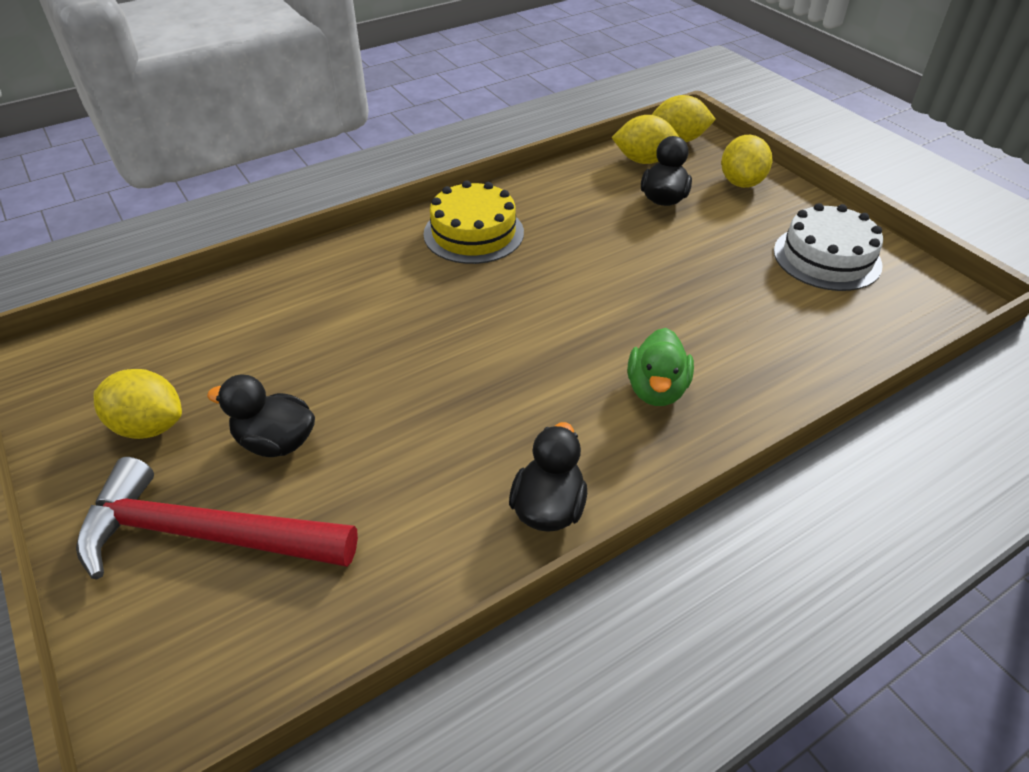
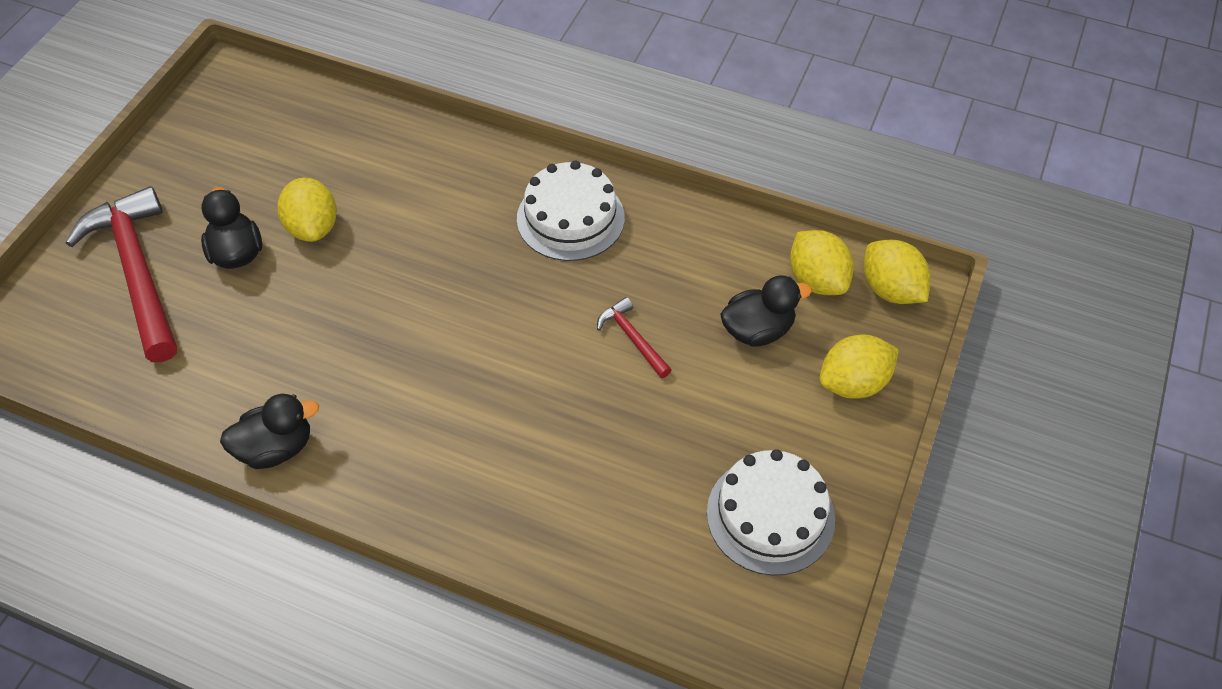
camera: 55 degrees right, 10 degrees up
yellow lemon [93,369,182,439] -> yellow lemon moved to [277,178,337,242]
yellow cake [423,180,524,264] -> white cake [517,161,625,261]
green duck [627,328,694,406] -> none
none -> red hammer [597,297,671,378]

